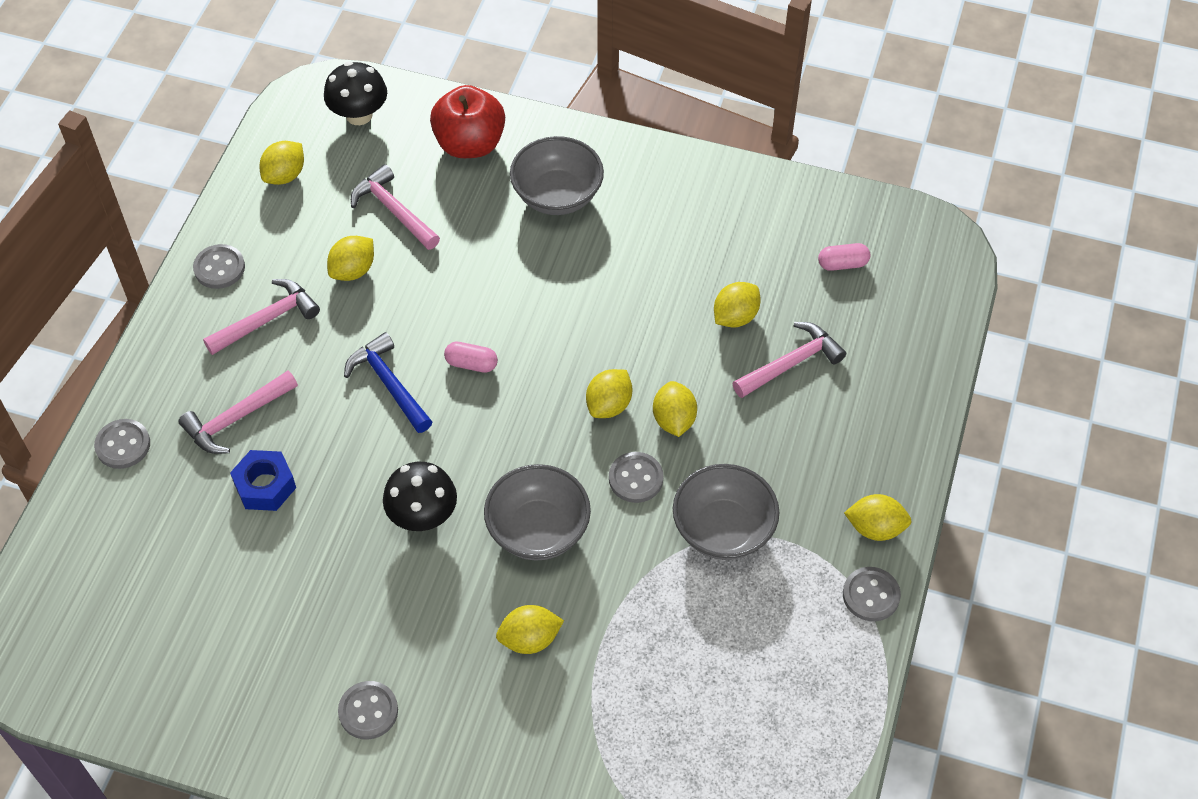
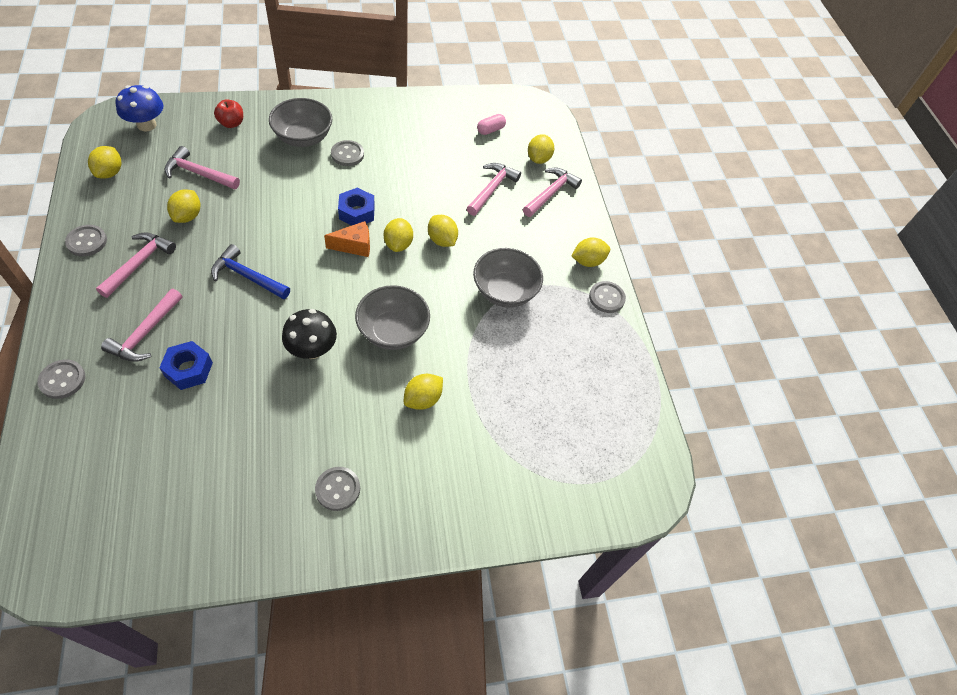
camera: 35 degrees left, 0 degrees up
black mushroom [324,61,387,125] -> blue mushroom [115,85,164,131]
red apple [430,85,505,158] -> red apple [214,100,243,128], size x0.56
pink capsule [444,342,498,373] -> none
grey button [609,452,663,503] -> grey button moved to [331,140,364,166]
yellow lemon [714,282,761,327] -> yellow lemon moved to [528,134,554,164]
none -> orange cheese [324,221,370,257]
none -> blue nut [338,188,375,225]
none -> pink hammer [523,168,582,217]

